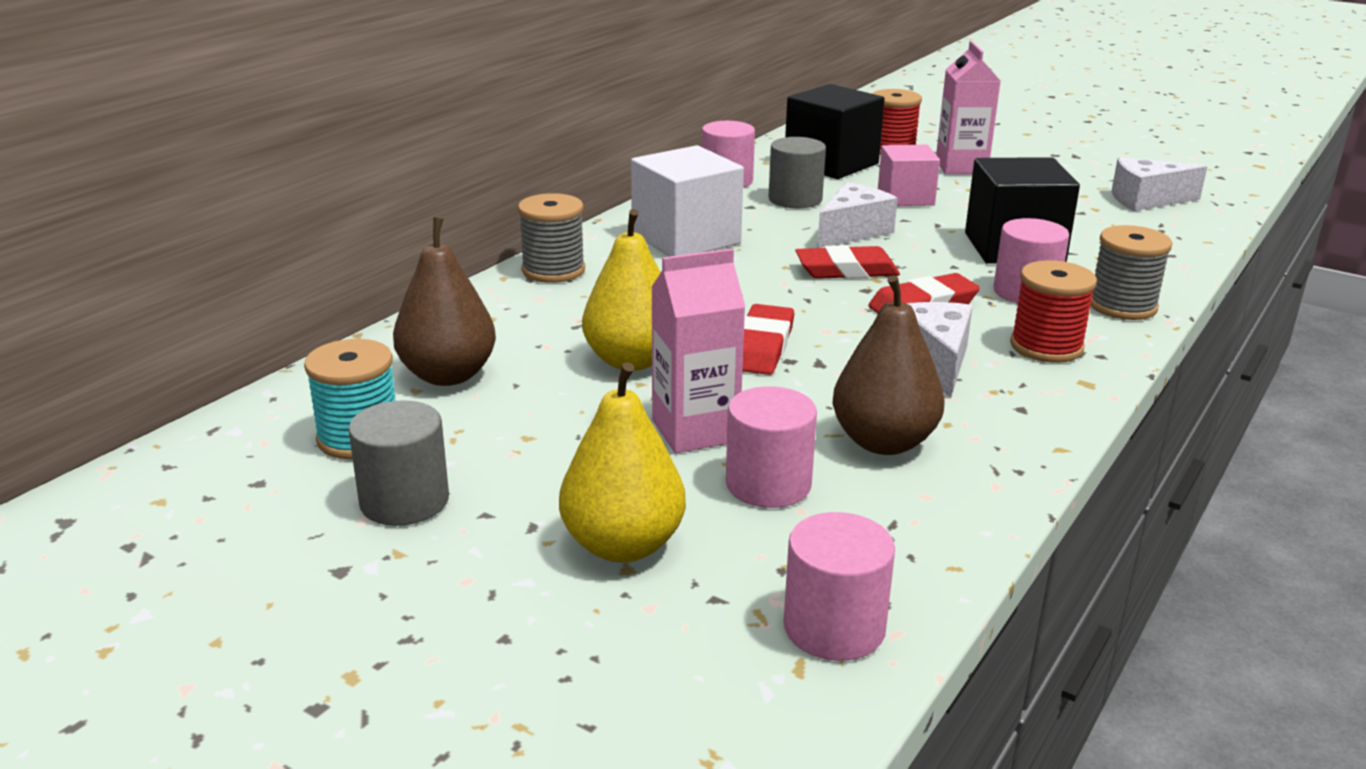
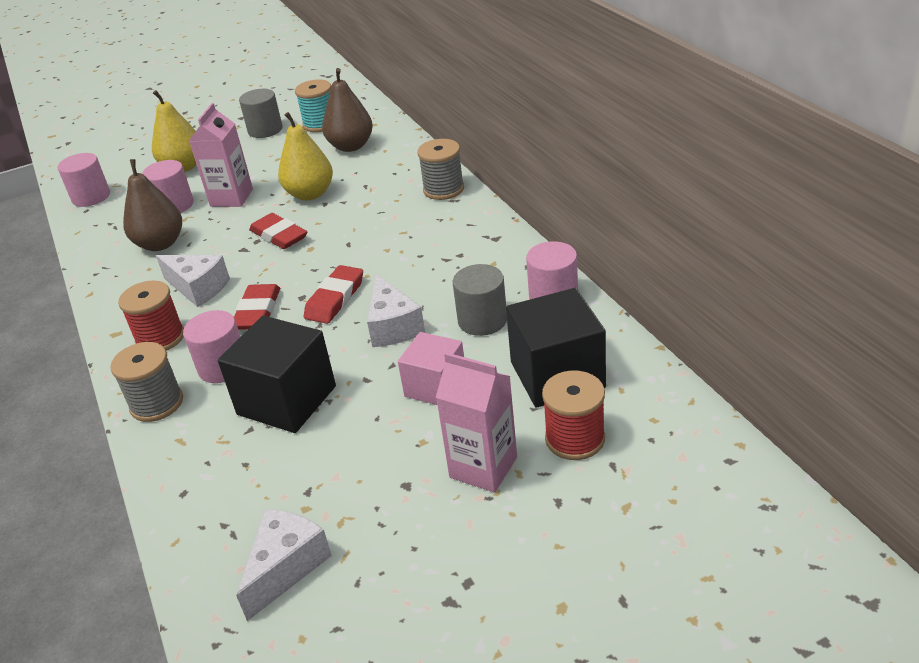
camera: 125 degrees right, 10 degrees up
white cube [631,145,744,257] -> none

